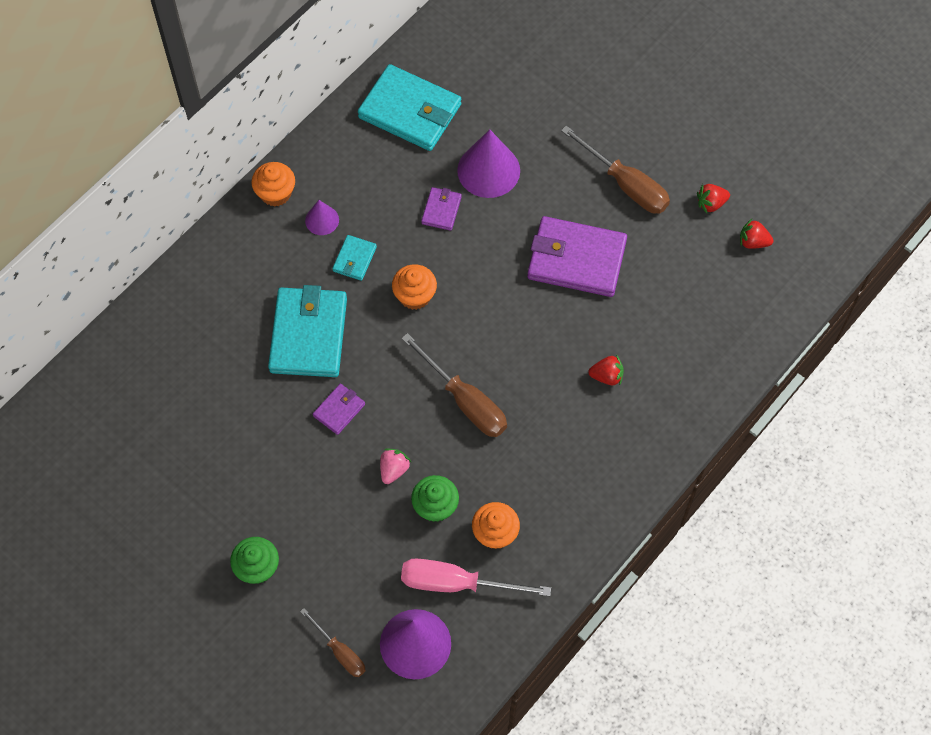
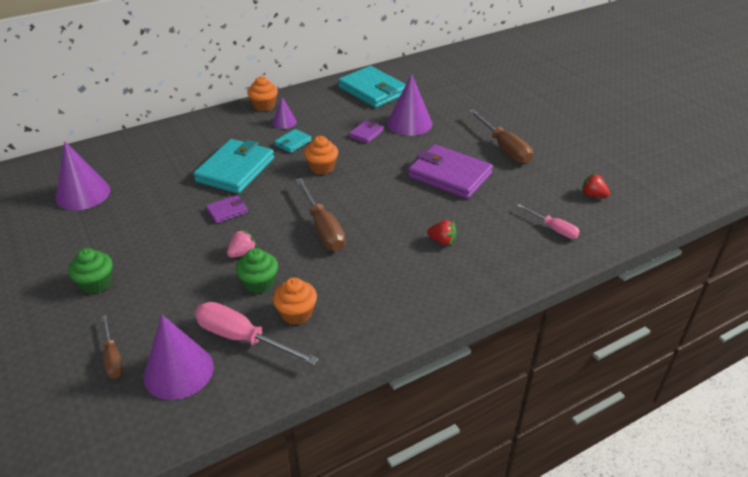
camera: 20 degrees right, 25 degrees down
red strawberry [697,184,730,213] -> none
none -> purple cone [56,142,110,211]
none -> pink screwdriver [517,204,580,239]

